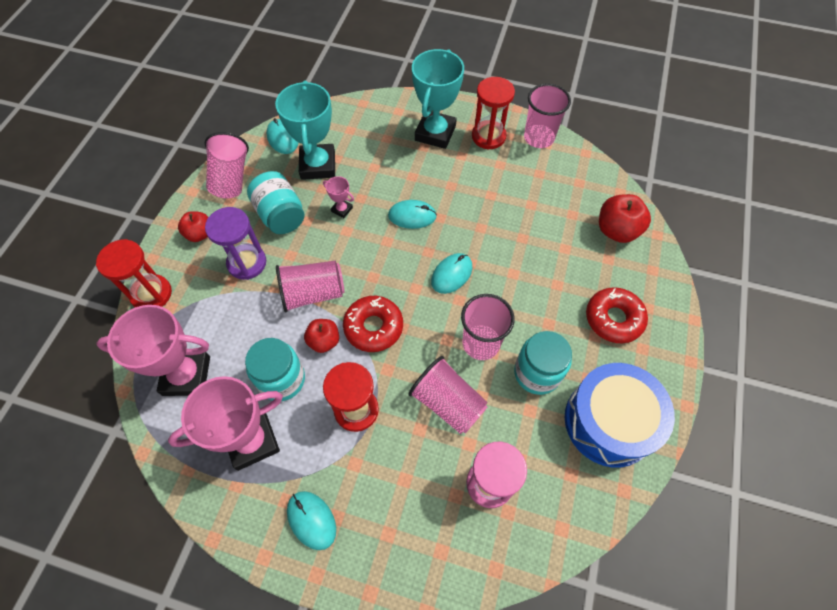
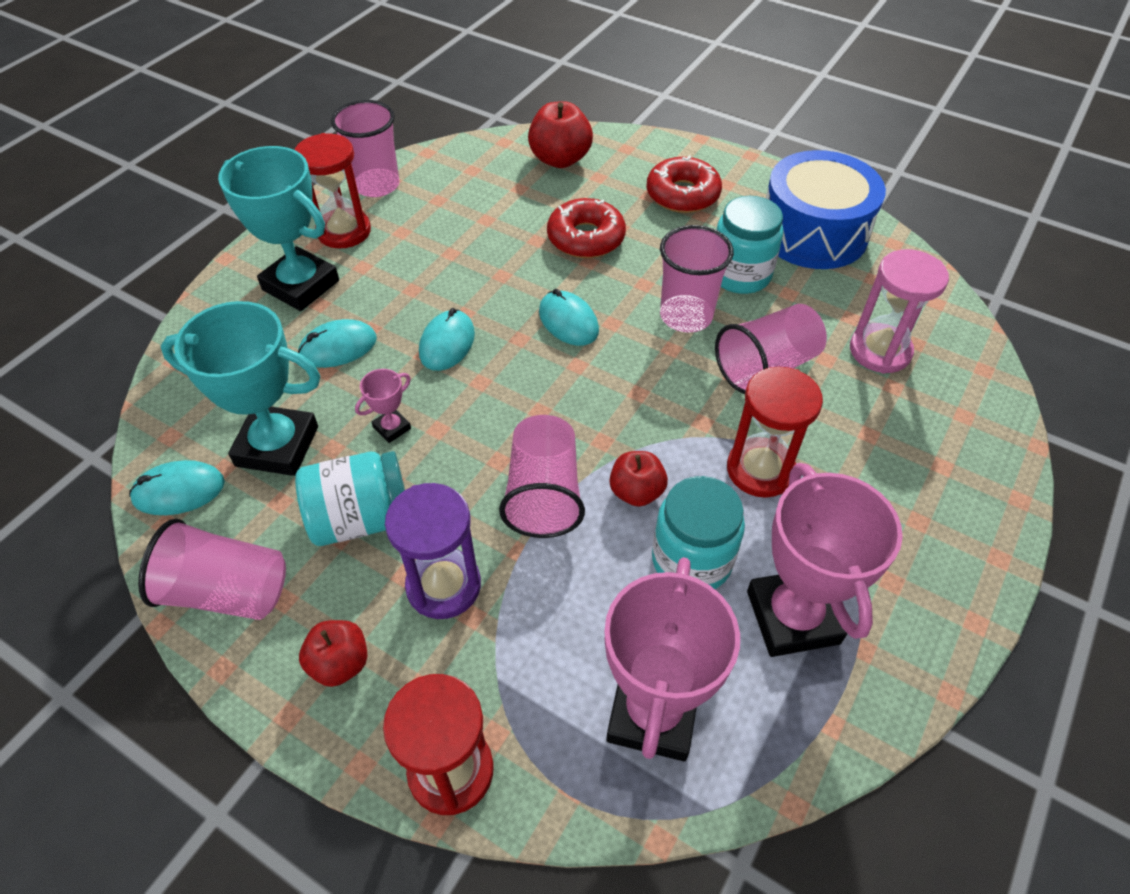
camera: 75 degrees left, 10 degrees down
turquoise mouse [287,491,336,550] -> turquoise mouse moved to [298,319,377,368]
red donut [343,296,403,352] -> red donut moved to [547,198,626,258]

